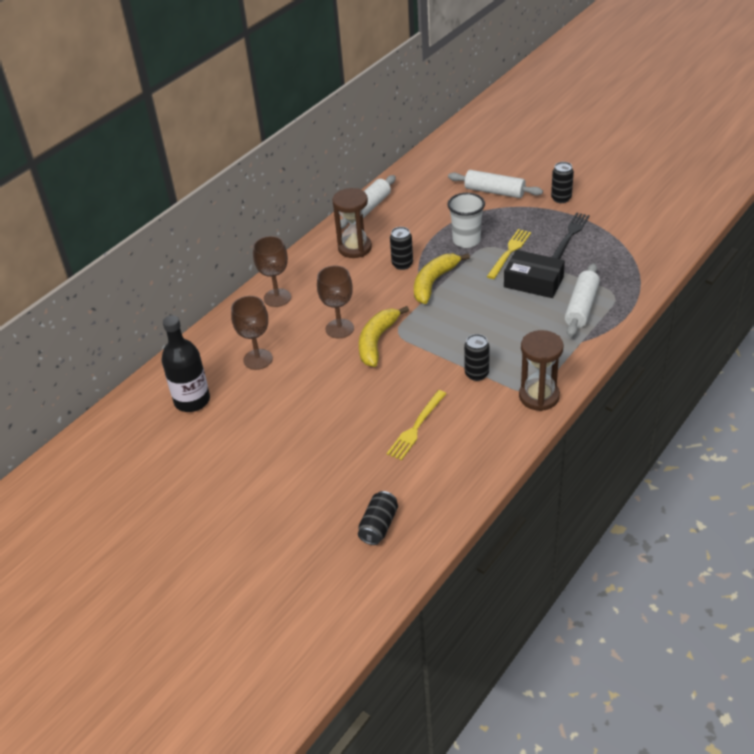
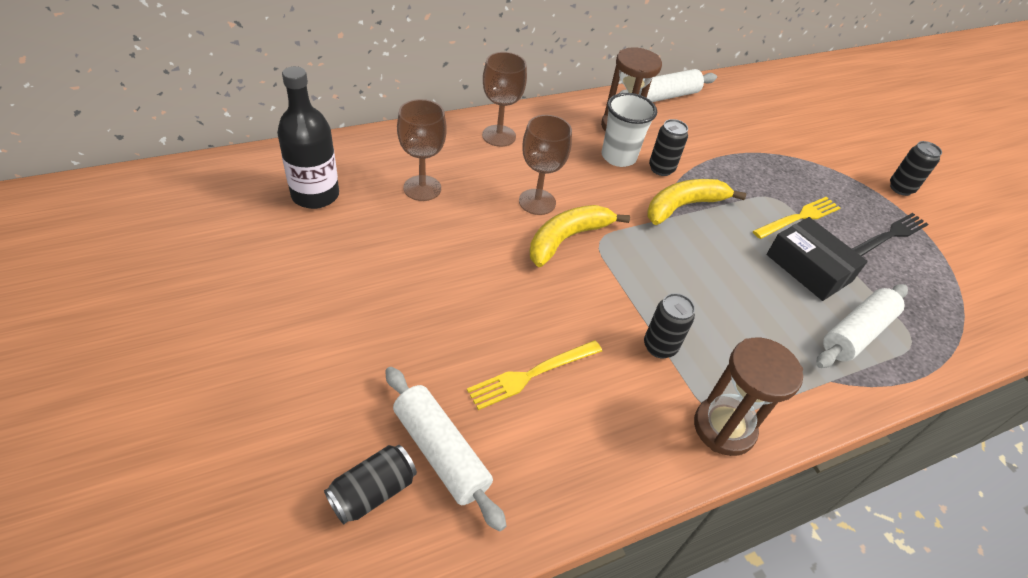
camera: 20 degrees right, 5 degrees up
white cup [447,193,485,248] -> white cup moved to [602,93,657,167]
white rolling pin [448,170,543,198] -> white rolling pin moved to [385,367,507,532]

